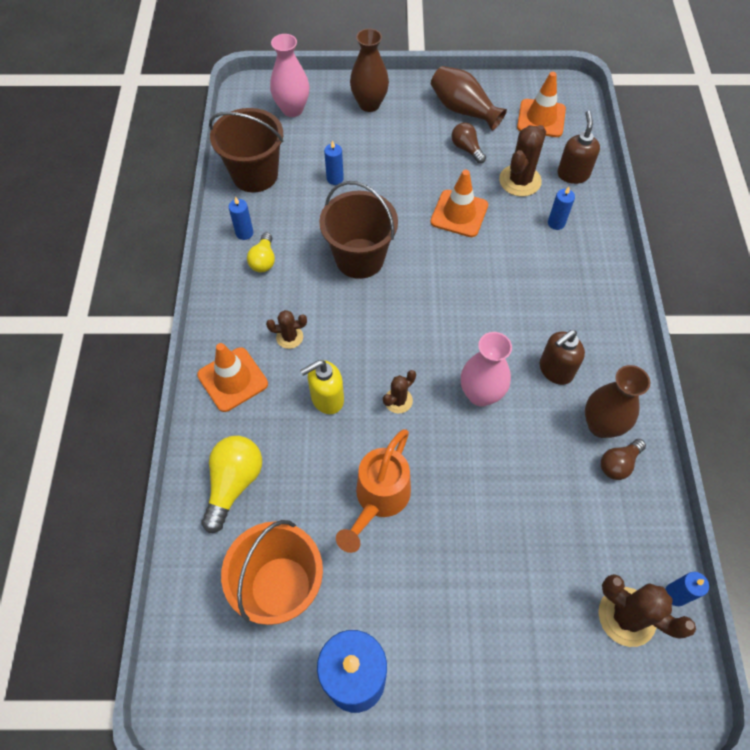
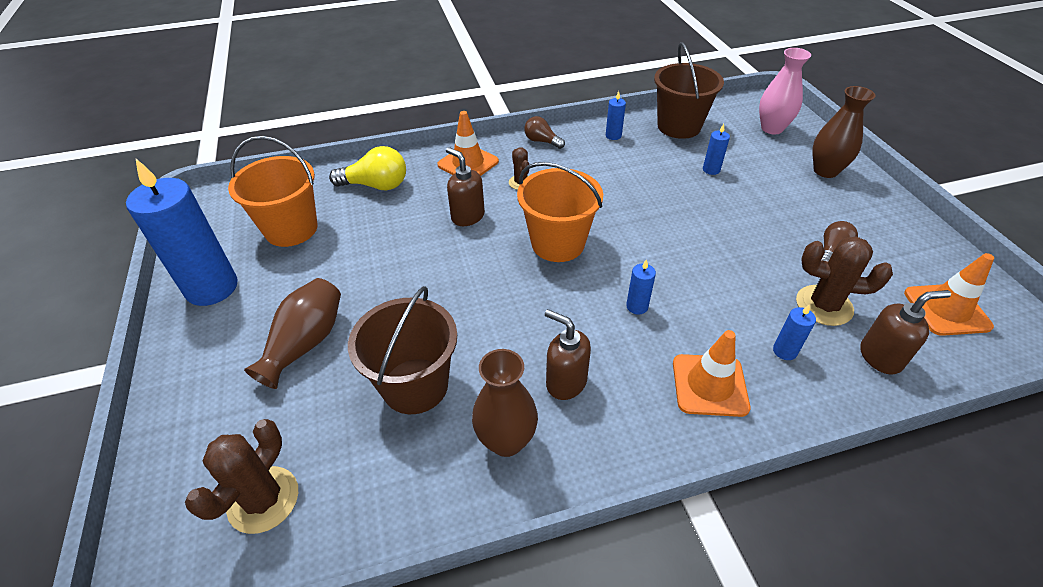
camera: 75 degrees right, 15 degrees down
yellow light bulb [247,232,275,272] -> none
yellow soap dispenser [300,360,344,414] -> brown soap dispenser [446,147,485,226]
brown bucket [319,181,398,279] -> brown bucket moved to [348,286,457,414]
orange watering can [336,429,411,553] -> none
brown cactus [383,370,416,414] -> none
orange traffic cone [430,170,488,237] -> orange traffic cone moved to [673,330,750,417]
brown vase [431,66,507,131] -> brown vase moved to [244,278,341,389]
pink vase [461,332,512,406] -> none
brown light bulb [601,439,646,480] -> brown light bulb moved to [524,116,565,149]
blue candle [665,572,709,606] -> blue candle moved to [626,259,656,315]
none -> orange bucket [517,162,603,262]

